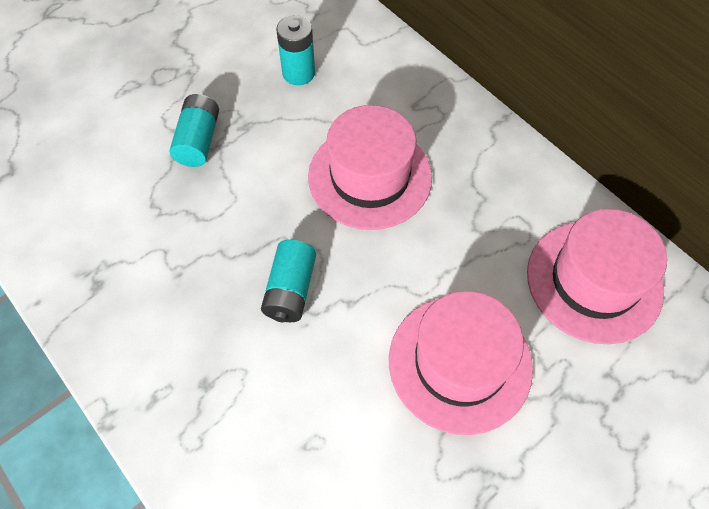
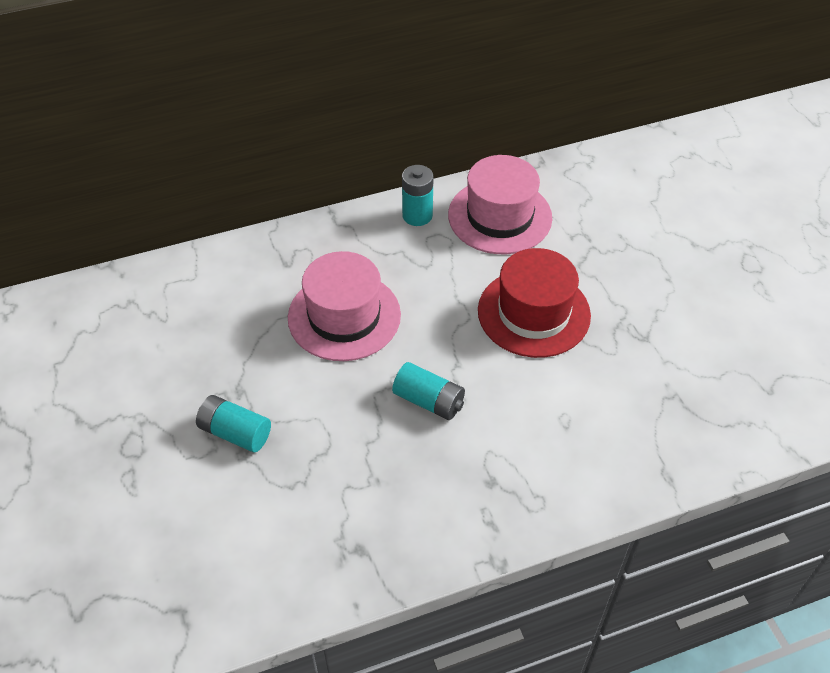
camera: 70 degrees left, 10 degrees down
turquoise battery [276,15,315,85] -> turquoise battery moved to [402,165,434,226]
pink hat [389,291,533,435] -> red hat [478,248,591,358]

